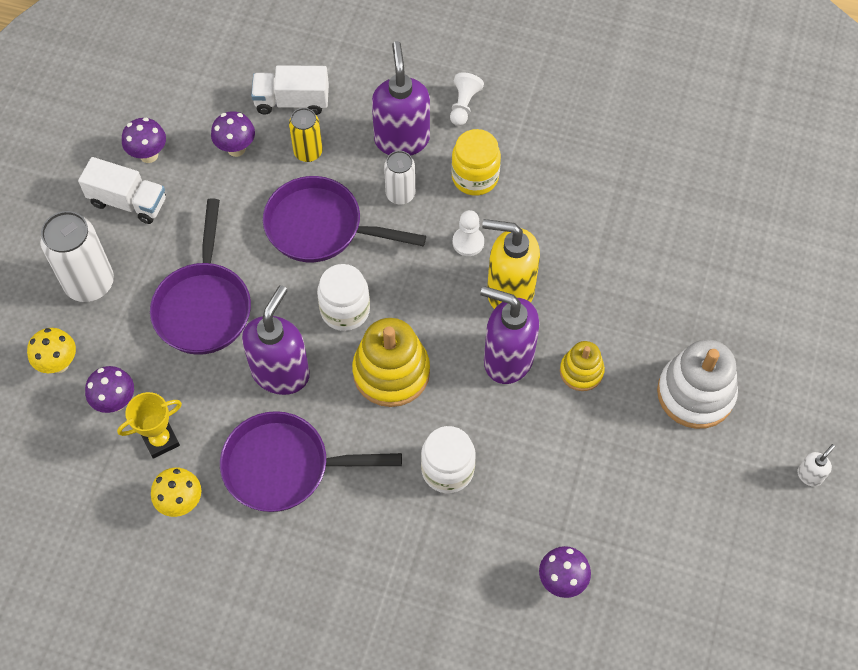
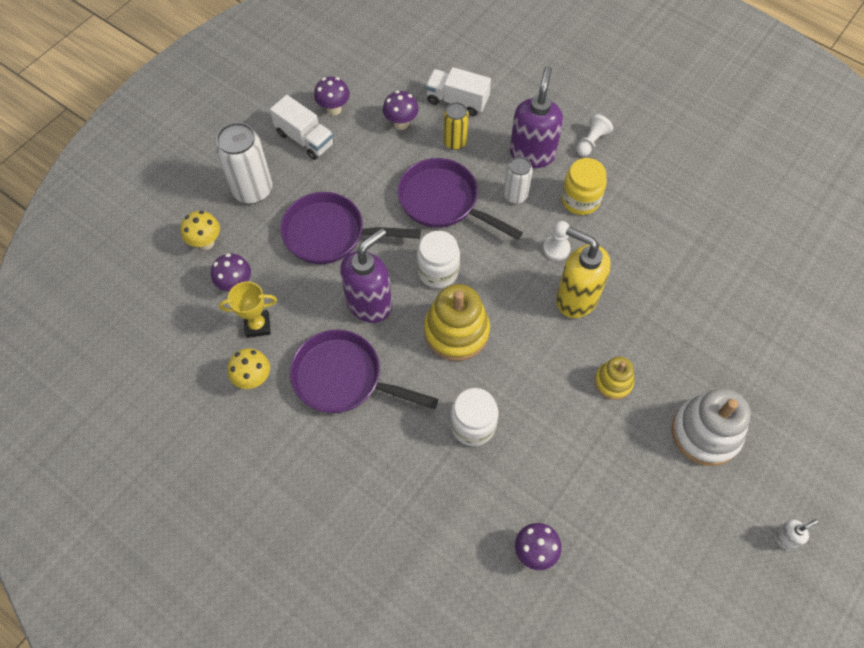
camera: 20 degrees right, 0 degrees up
purple pan [150,198,251,355] -> purple pan turned 75 degrees clockwise [280,192,421,264]
purple soap dispenser [480,286,539,384] -> none

